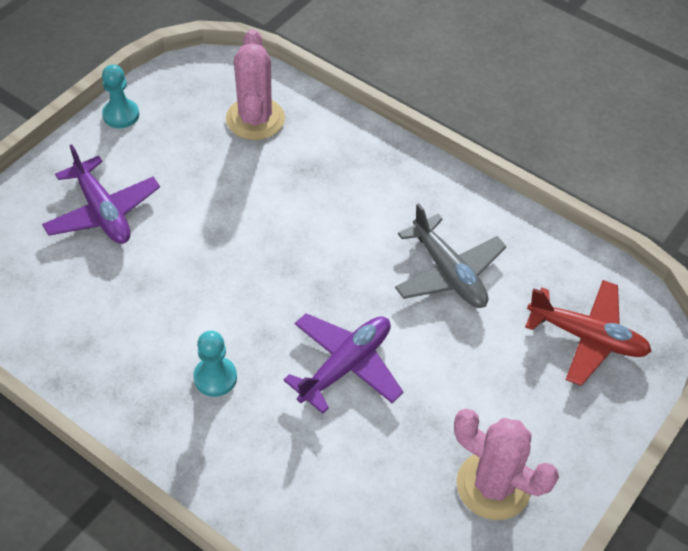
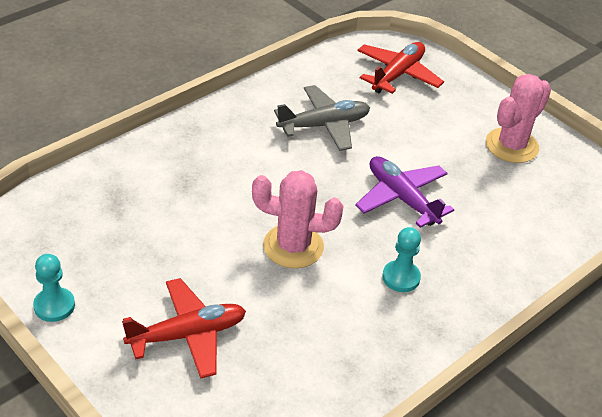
camera: 80 degrees left, 10 degrees down
purple plane [42,145,160,244] -> red plane [122,278,246,378]
pink cactus [226,29,285,140] -> pink cactus moved to [252,170,344,268]

